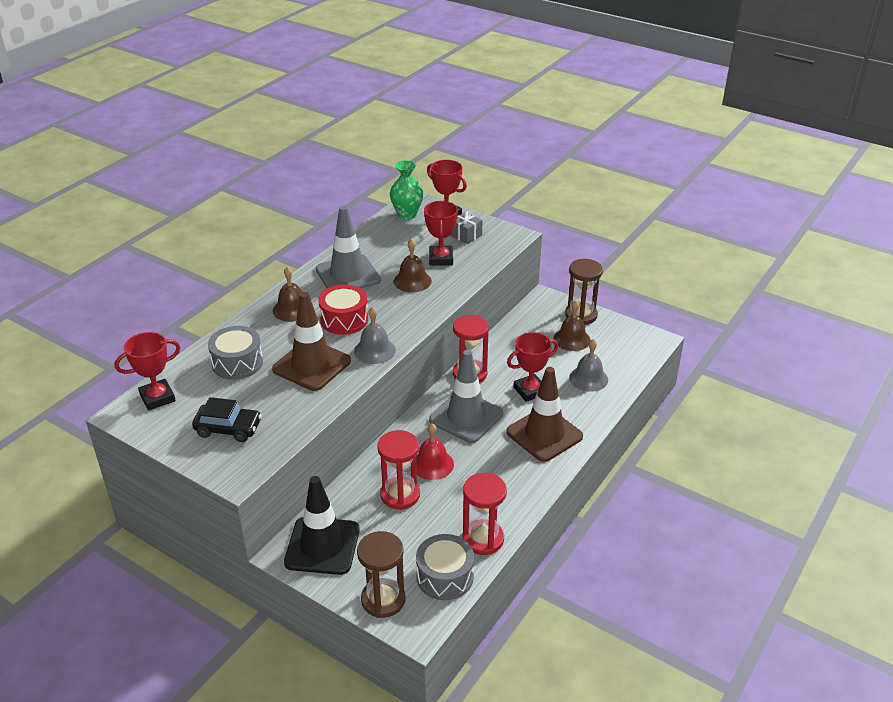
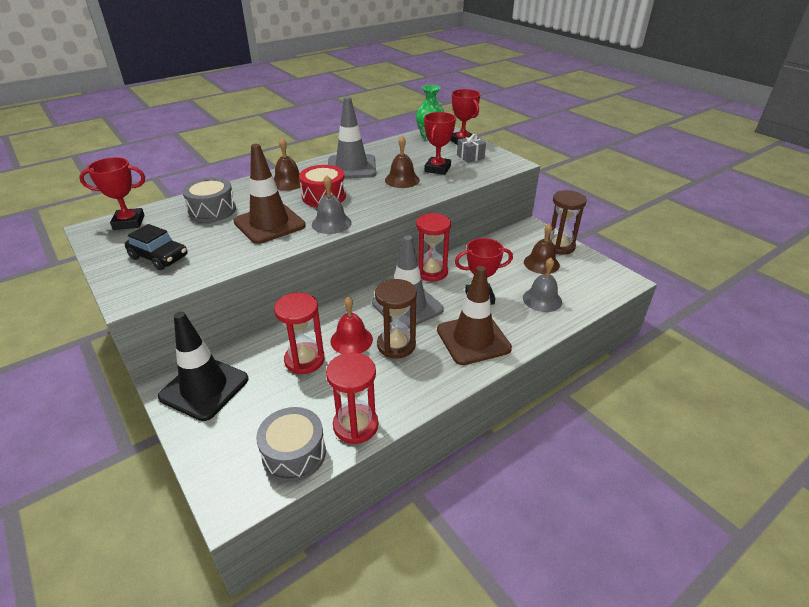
camera: 20 degrees right, 0 degrees up
brown hourglass [357,531,405,618] -> brown hourglass moved to [375,279,417,359]

